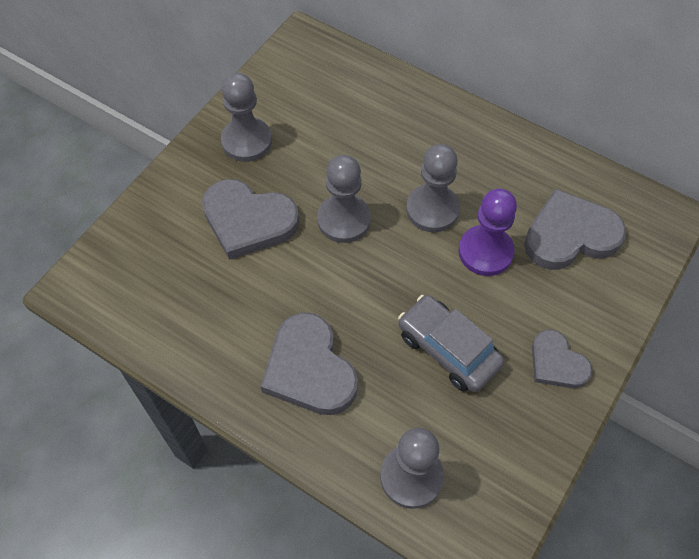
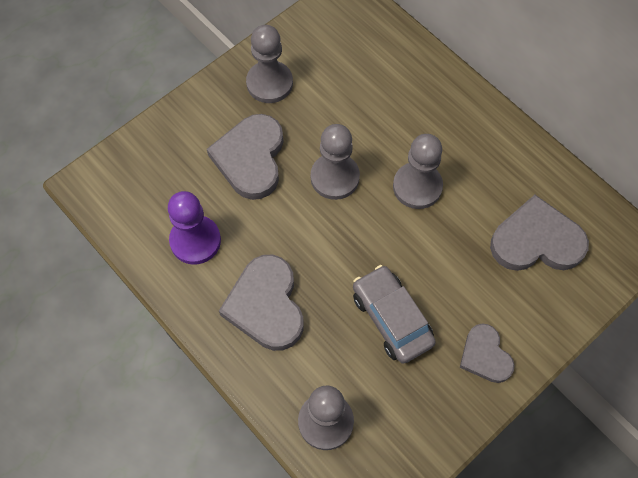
camera: 15 degrees right, 5 degrees up
grey heart [202,179,300,260] -> grey heart turned 60 degrees clockwise [207,114,283,200]
purple pawn [459,189,517,276] -> purple pawn moved to [168,191,221,264]

